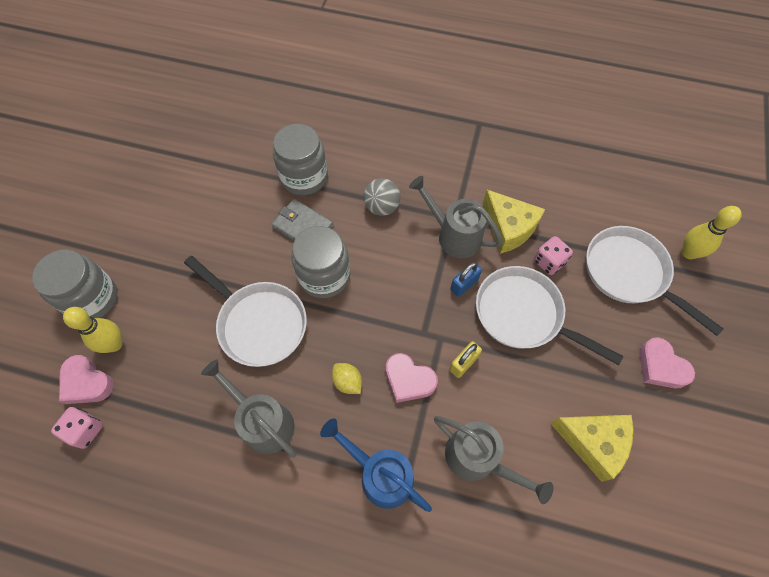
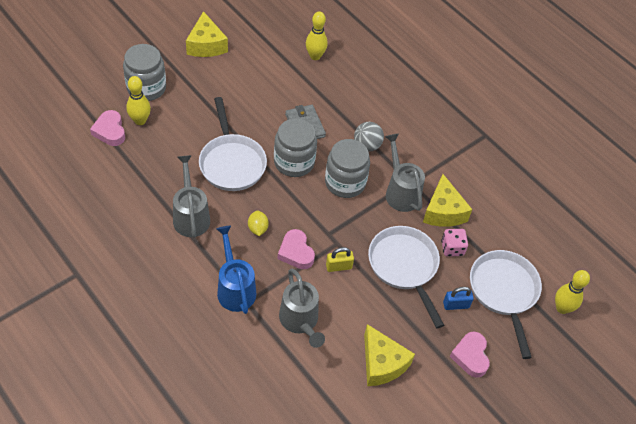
camera: 30 degrees right, 10 degrees down
pink dice [51,407,103,449] -> none
grey jar [273,124,328,196] -> grey jar moved to [325,139,370,198]
blue padlock [450,262,482,297] -> blue padlock moved to [443,287,474,310]
none -> yellow cheese [186,11,228,57]
none -> yellow bowling pin [306,12,328,60]

